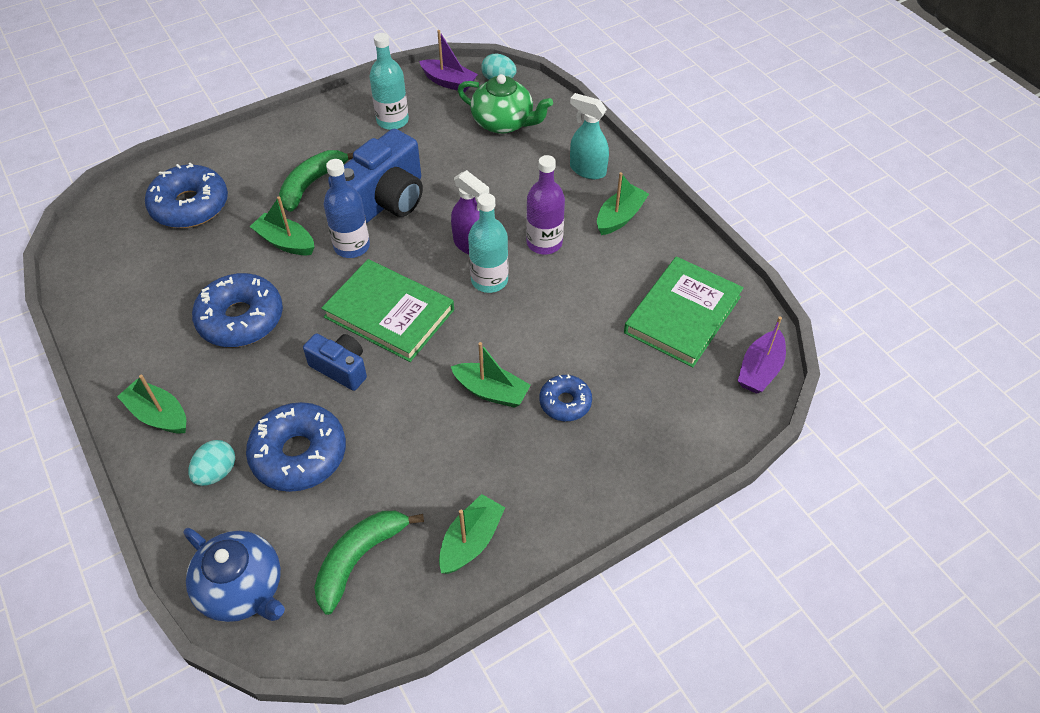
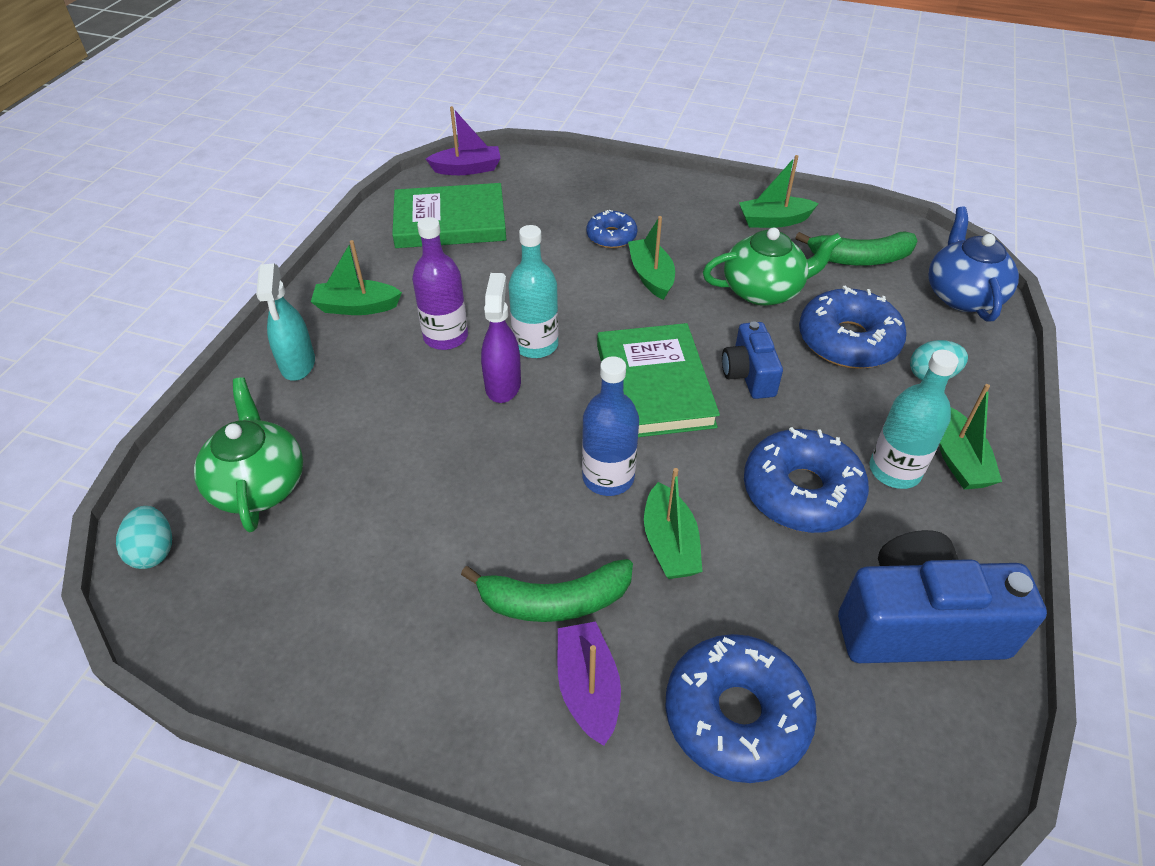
camera: 130 degrees left, 5 degrees down
blue camera [328,129,423,223] -> blue camera moved to [838,530,1047,663]
turquoise bottle [370,33,409,130] -> turquoise bottle moved to [870,350,959,489]
purple boat [419,30,478,92] -> purple boat moved to [557,622,621,746]
none -> green teapot [703,228,842,306]

